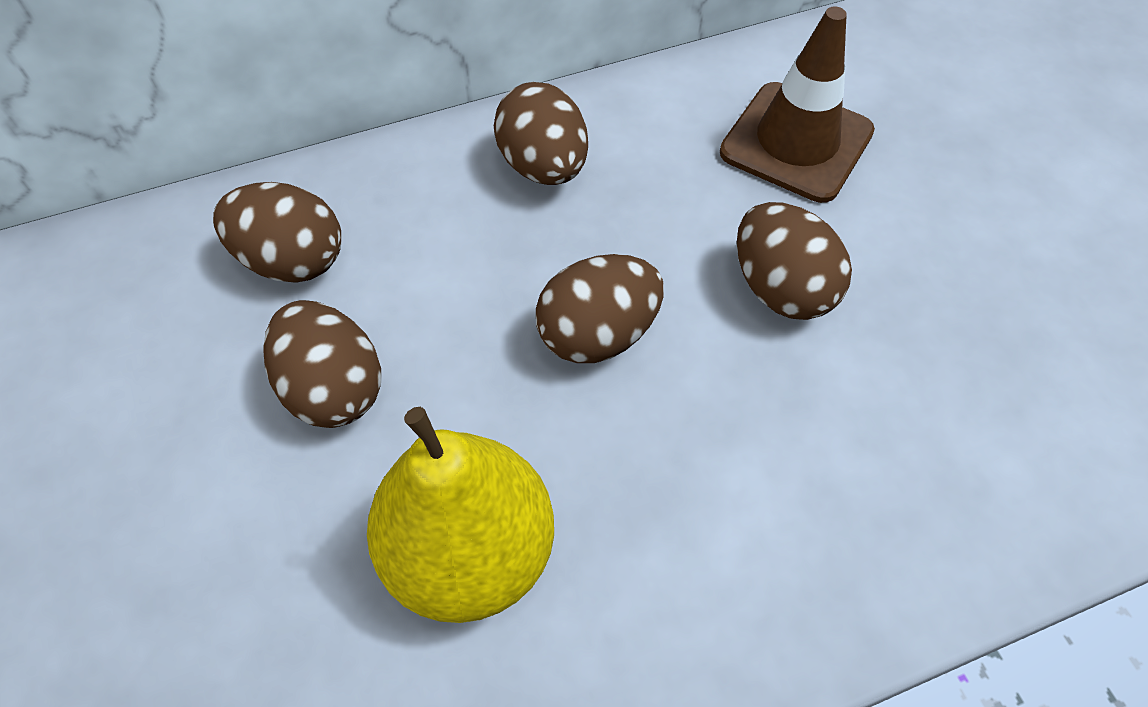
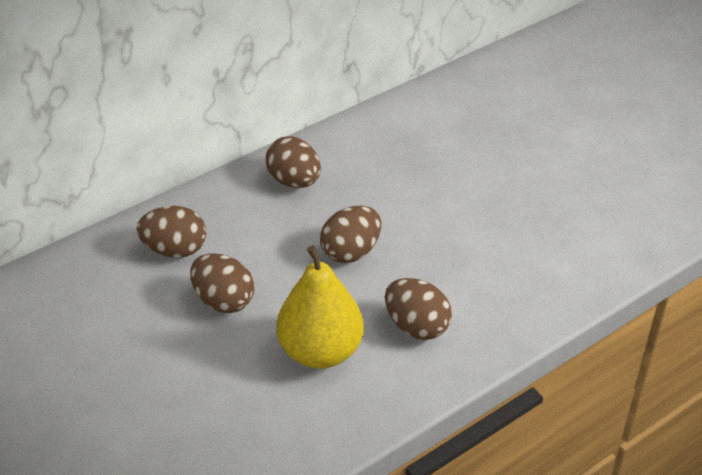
camera: 15 degrees left, 15 degrees down
brown traffic cone [720,6,875,203] -> none
brown egg [737,202,852,320] -> brown egg moved to [385,278,452,340]

